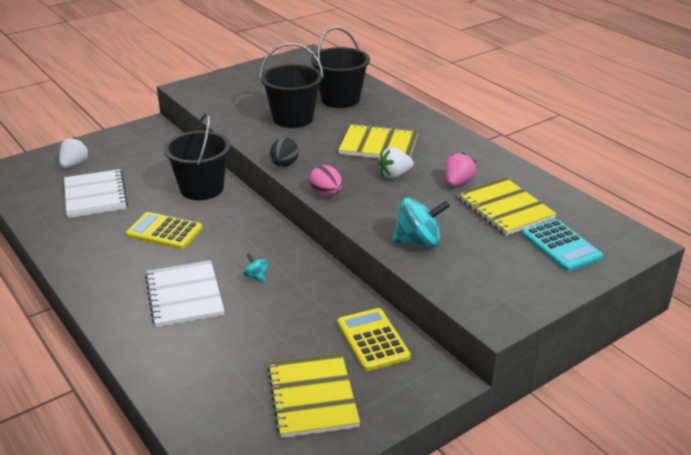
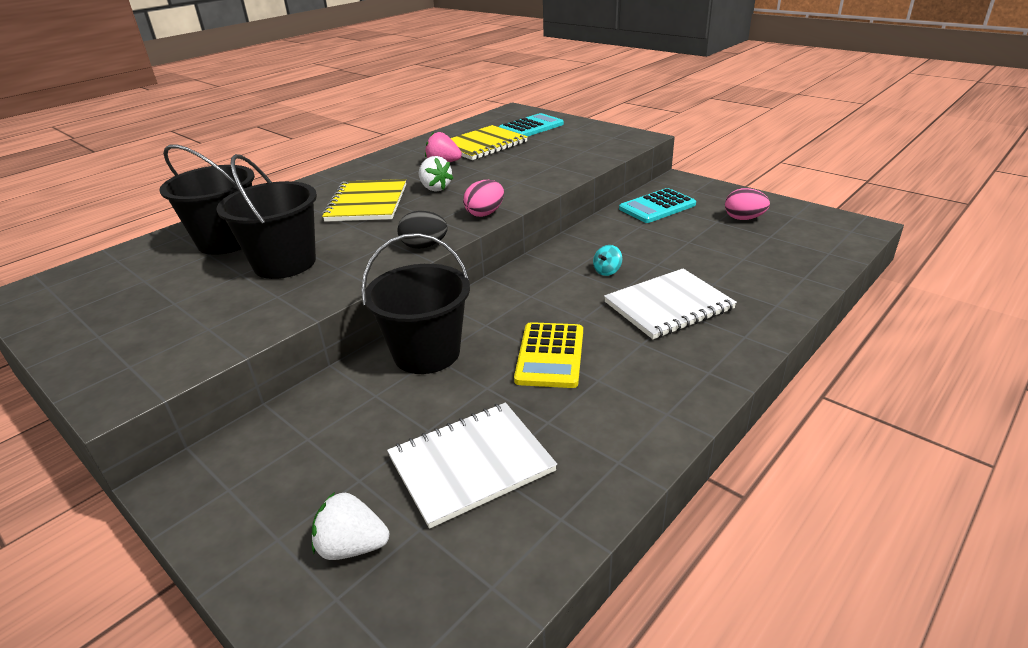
camera: 100 degrees left, 0 degrees up
yellow notebook [267,353,360,438] -> pink egg [725,188,770,220]
yellow calculator [337,308,411,371] -> turquoise calculator [619,188,696,223]
turquoise spinning top [392,198,450,247] -> none

